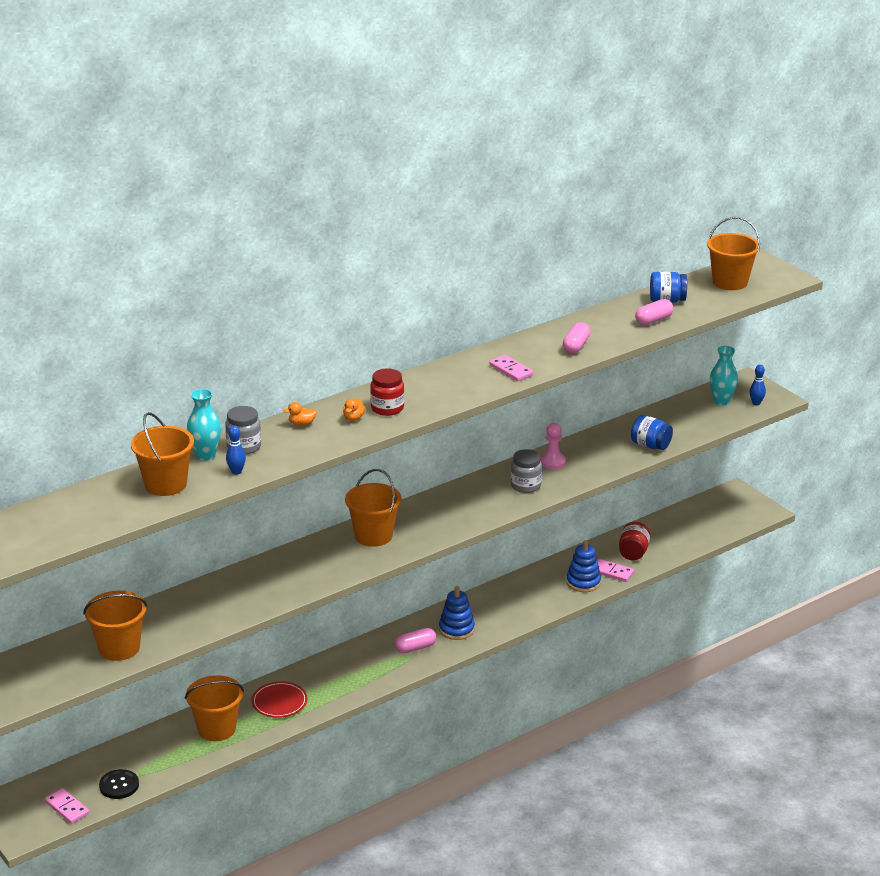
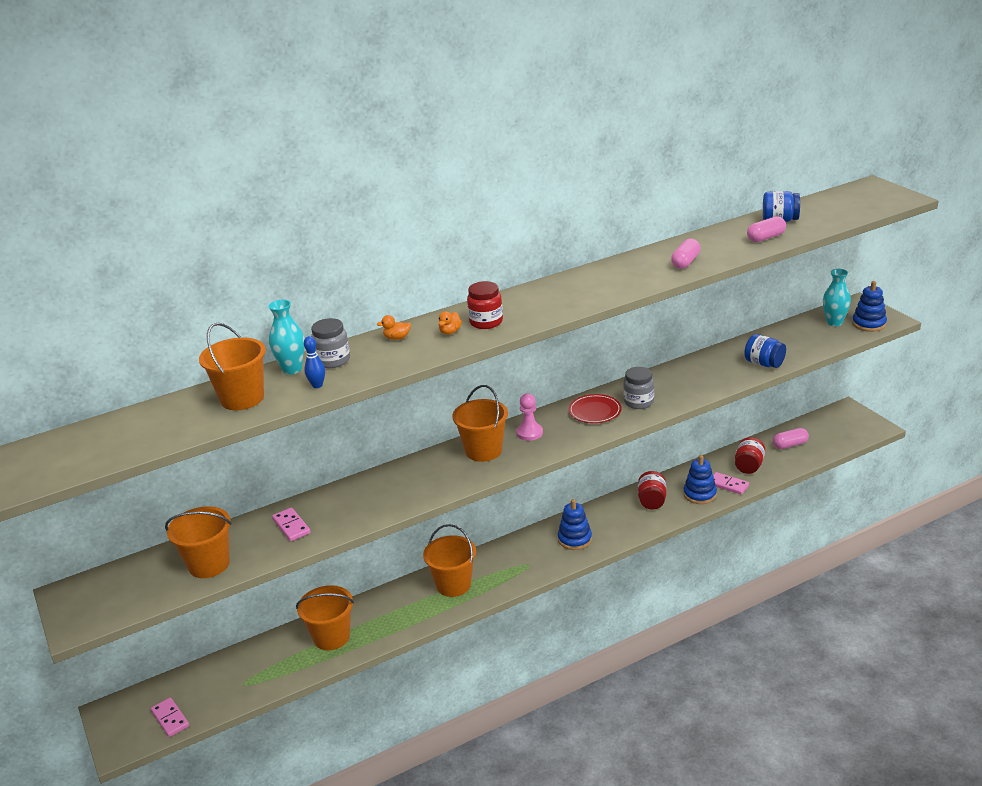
camera: 10 degrees right, 0 degrees up
black button [99,769,139,799] -> none
red plate [251,681,307,718] -> red plate moved to [568,394,622,423]
pink capsule [394,628,436,654] -> pink capsule moved to [773,428,809,449]
pink domino [489,355,533,381] -> pink domino moved to [272,507,311,541]
pink pawn [540,423,566,469] -> pink pawn moved to [516,393,543,441]
orange bucket [707,217,760,290] -> orange bucket moved to [423,524,476,597]
blue bowling pin [750,365,766,405] -> blue stacking toy [852,281,887,332]
none -> red jar [638,471,666,510]

